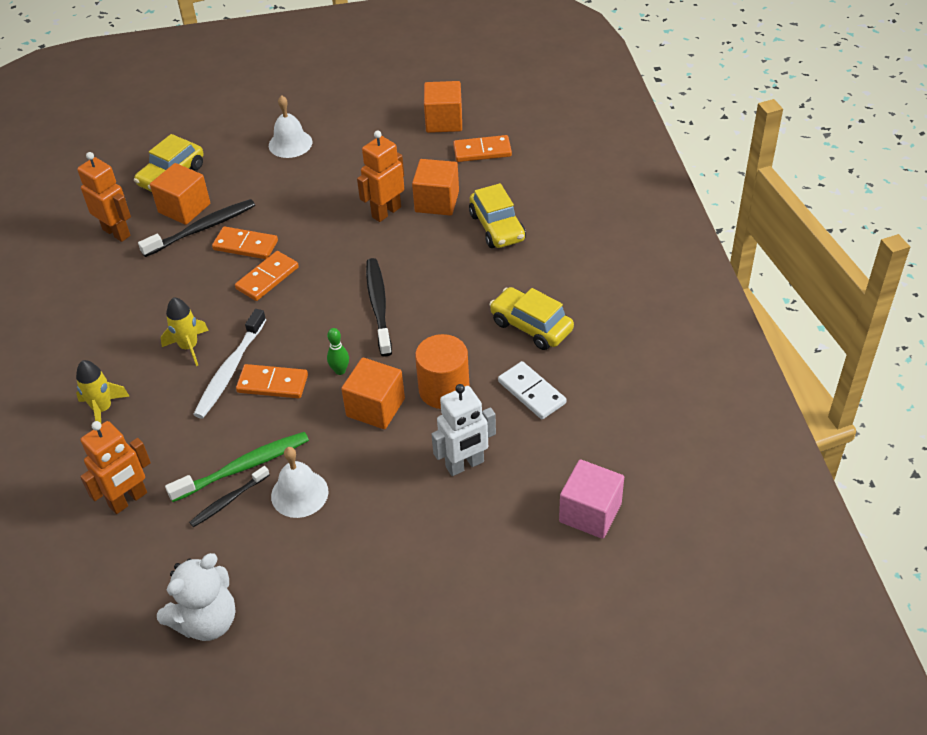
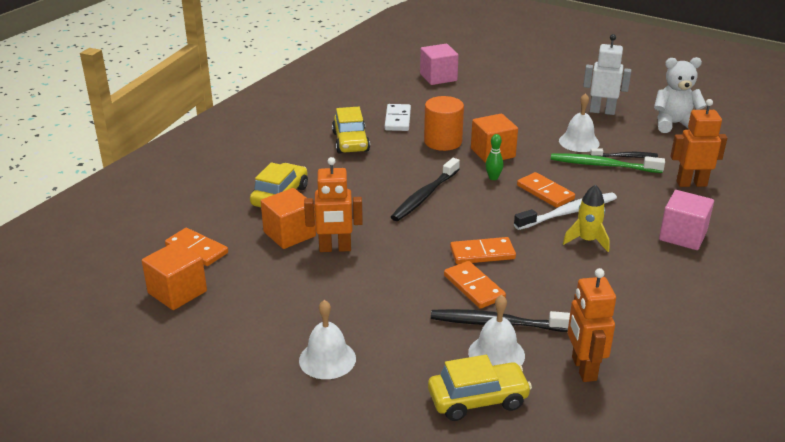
camera: 140 degrees left, 15 degrees down
yellow rocket [76,360,130,423] -> pink cube [659,190,714,250]
orange cube [150,163,210,225] -> white bell [468,295,525,366]
white robot [432,384,496,476] -> white robot moved to [583,34,631,115]

